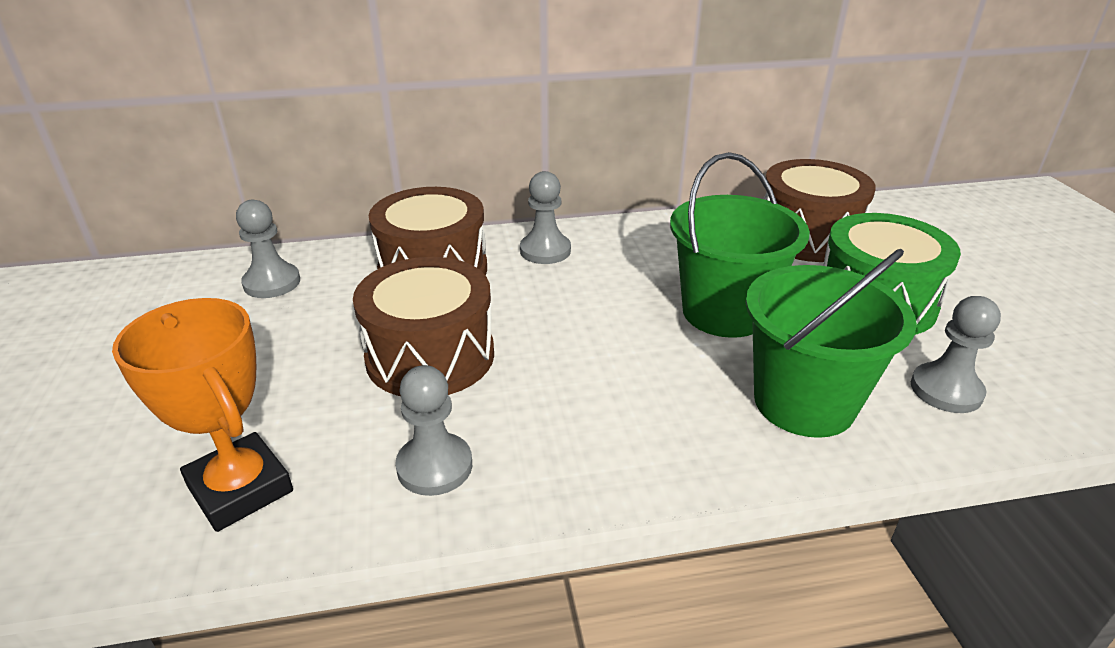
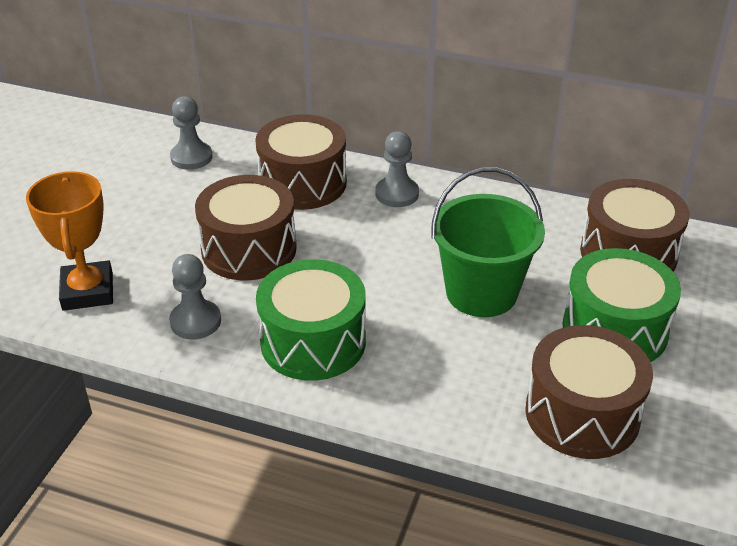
camera: 30 degrees right, 5 degrees up
green bucket [746,249,917,438] -> none
grey pawn [911,296,1001,413] -> brown drum [525,325,653,459]
none -> green drum [256,259,366,381]

